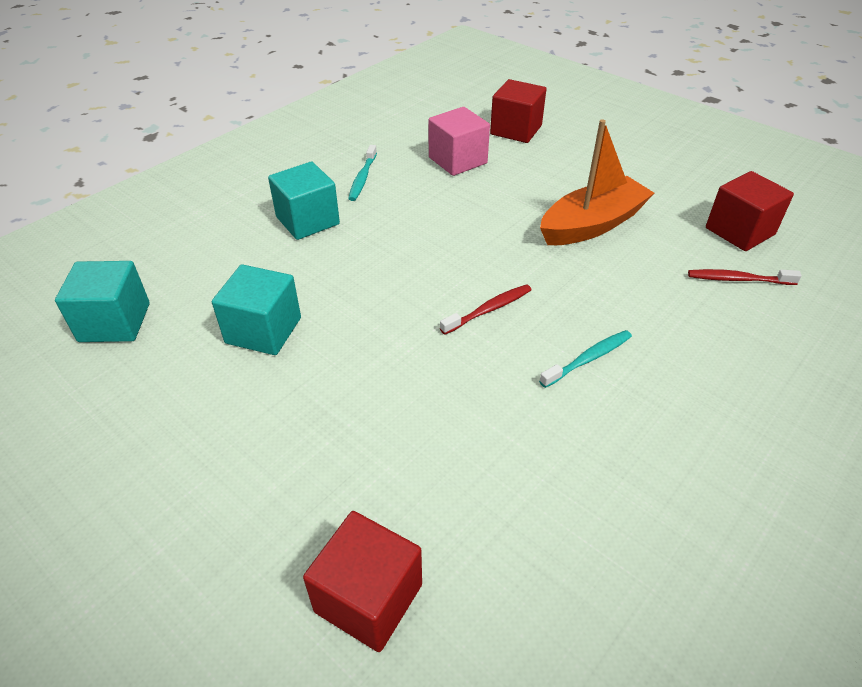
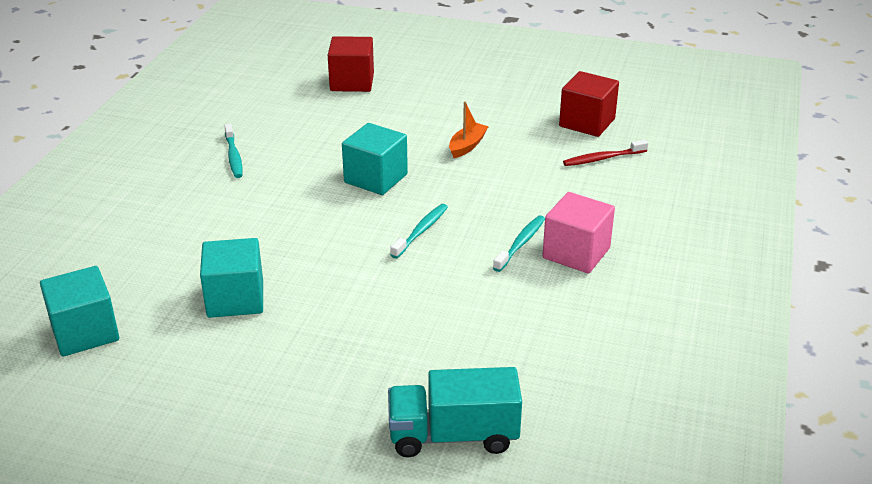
camera: 25 degrees left, 10 degrees down
turquoise cube [268,162,340,240] -> turquoise cube moved to [342,123,408,195]
red cube [303,511,422,652] -> turquoise truck [388,367,522,458]
pink cube [429,107,490,176] -> pink cube moved to [542,192,615,273]
red toothbrush [440,284,532,335] -> turquoise toothbrush [390,204,448,258]
orange boat [540,119,654,245] -> orange boat [449,101,489,158], size x0.50

